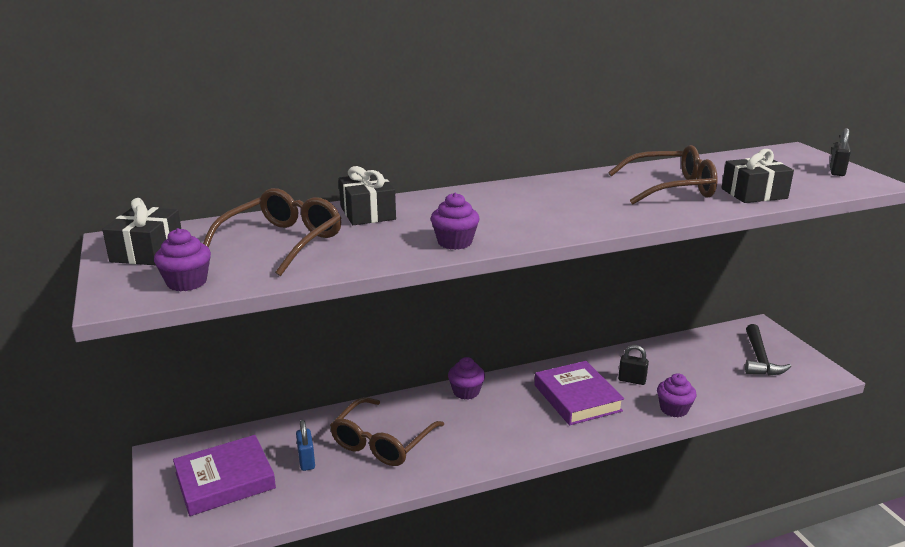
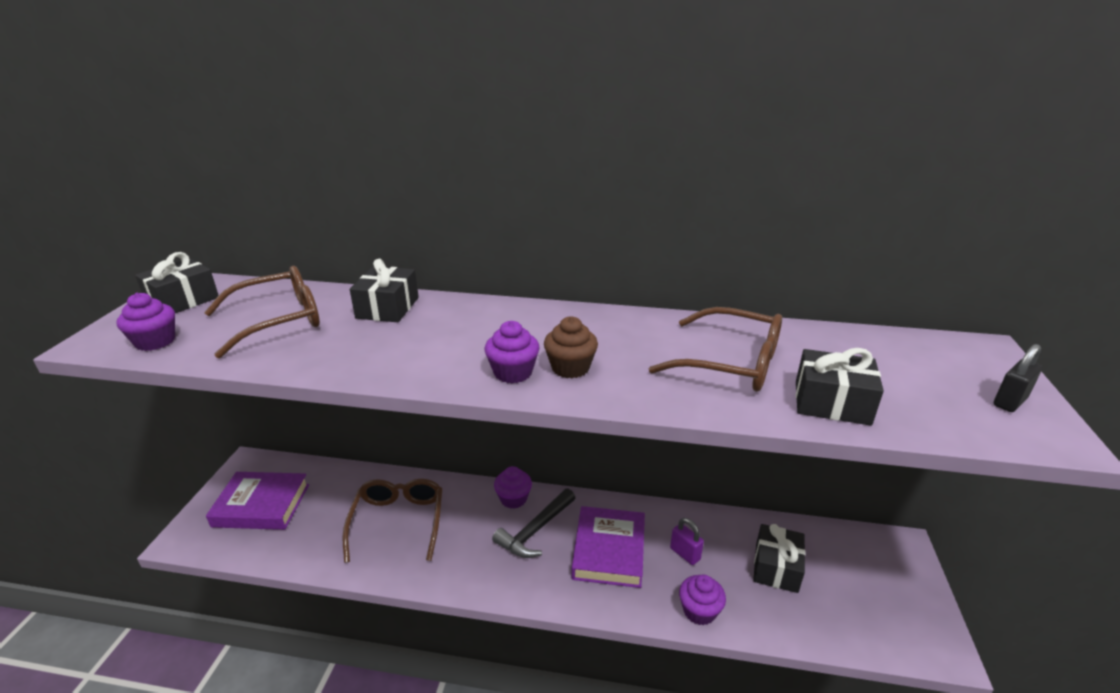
camera: 30 degrees right, 5 degrees up
blue padlock [296,420,315,471] -> none
brown glasses [330,397,444,466] -> brown glasses turned 120 degrees clockwise [342,479,443,563]
purple cupcake [431,193,479,250] -> purple cupcake moved to [485,321,540,383]
black padlock [618,345,649,385] -> purple padlock [670,518,704,565]
black hammer [745,324,791,375] -> black hammer moved to [492,488,575,558]
none -> brown cupcake [544,317,598,378]
none -> black gift [753,524,805,593]

